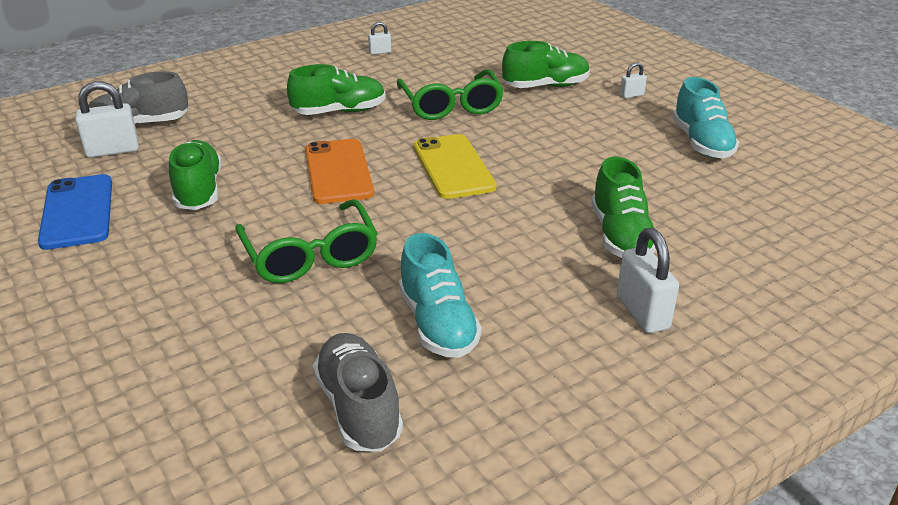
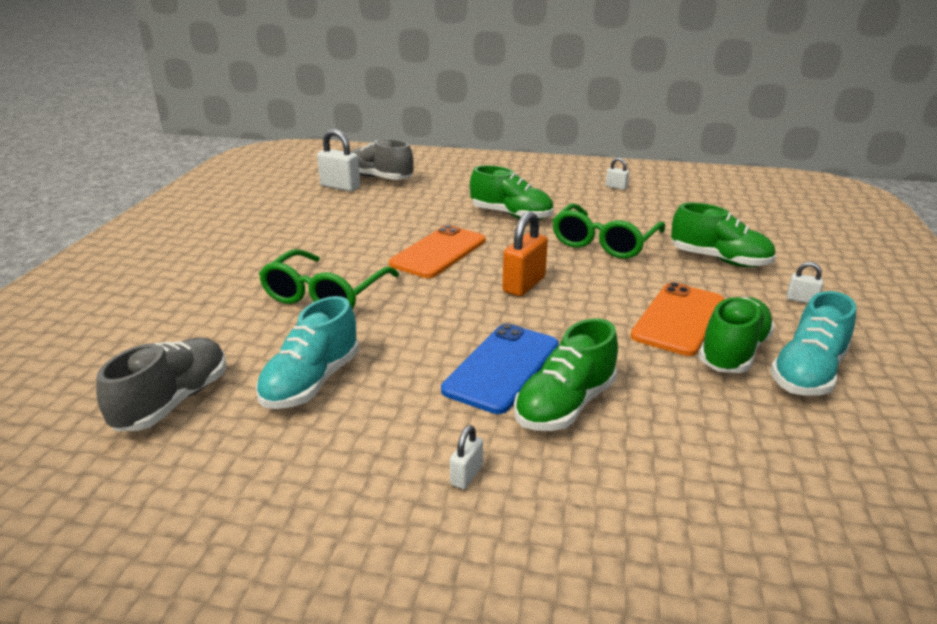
camera: 45 degrees right, 5 degrees down
blue phone [38,174,112,250] -> blue phone moved to [441,323,559,414]
green shoe [169,140,222,210] -> green shoe moved to [699,297,775,373]
yellow phone [414,134,497,199] -> orange padlock [503,211,548,296]
white padlock [617,228,679,333] -> white padlock [450,425,483,489], size x0.52
none -> orange phone [631,282,725,356]

